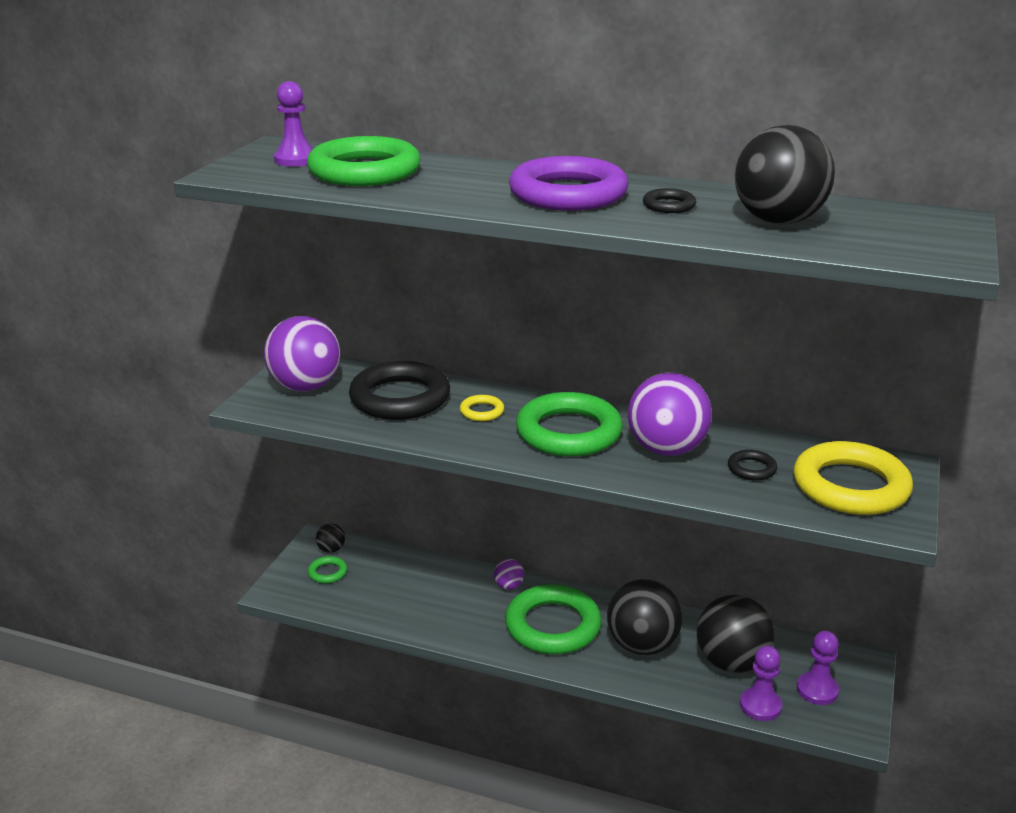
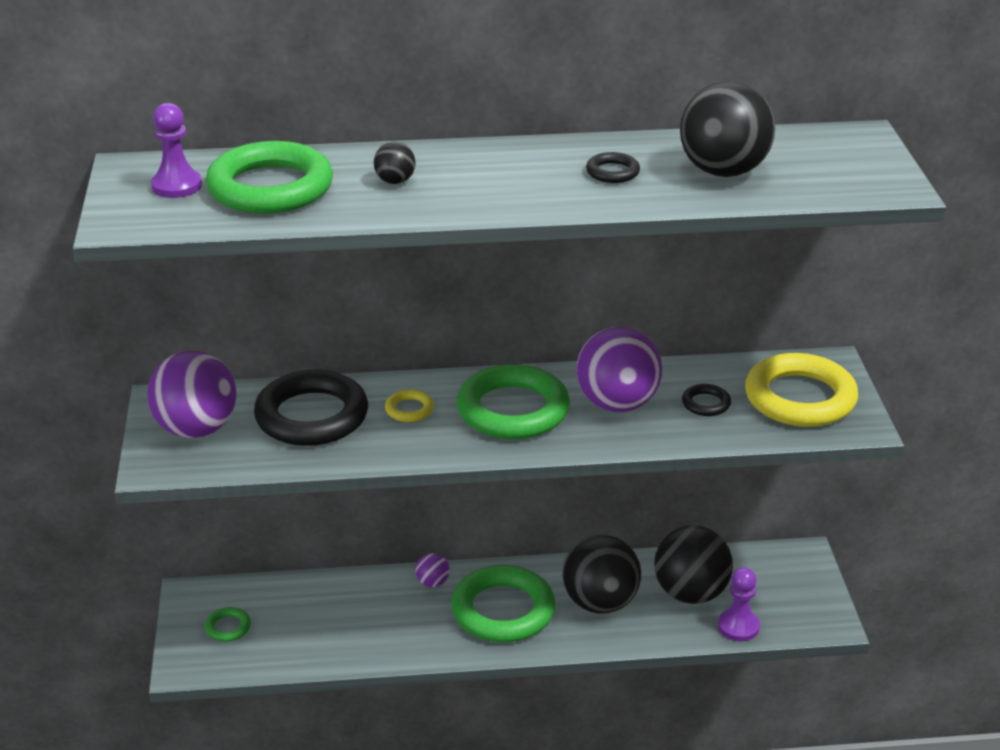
camera: 25 degrees left, 5 degrees up
black ball [316,523,345,553] -> black ball moved to [374,142,416,184]
purple ring [509,156,628,211] -> none
purple pawn [797,631,839,705] -> none

